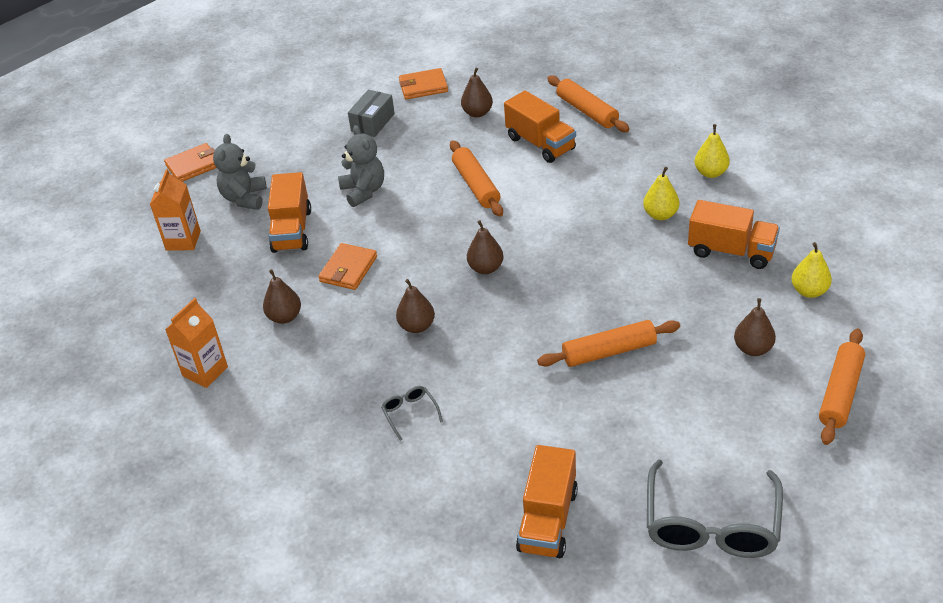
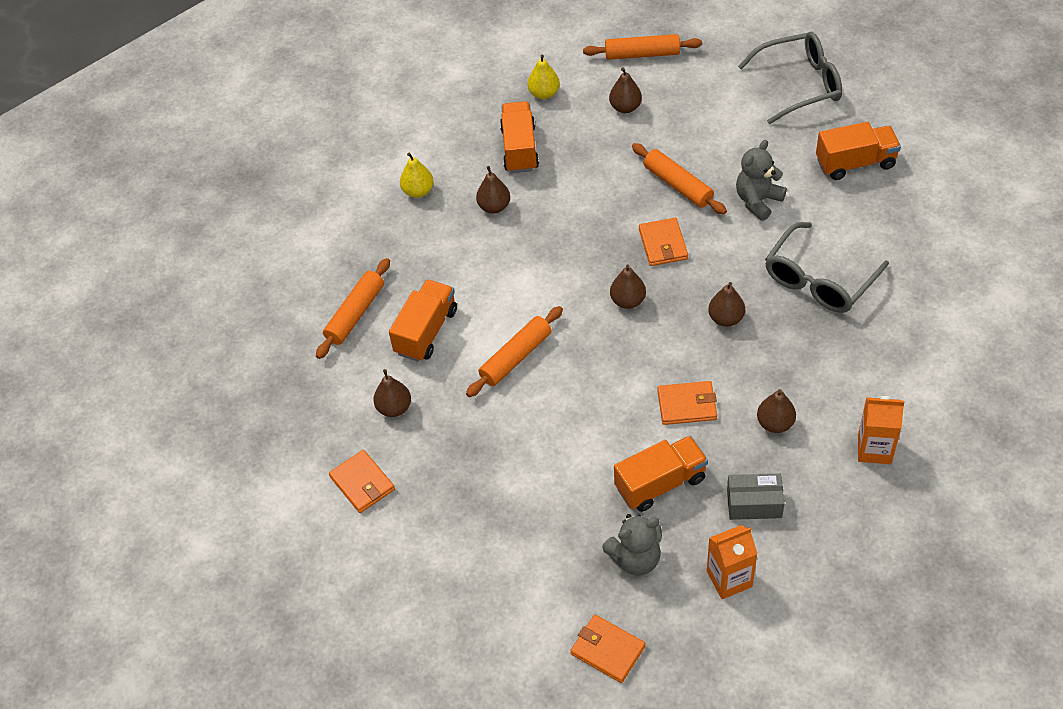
camera: 115 degrees left, 10 degrees up
grey teddy bear [338,125,384,207] -> grey teddy bear moved to [736,140,787,221]
grey box [348,90,395,137] -> grey box moved to [727,473,785,520]
grey glasses [381,386,443,441] -> grey glasses [765,222,889,313], size x2.30
yellow pear [643,167,679,220] -> brown pear [476,166,510,214]
none -> orange wallet [639,218,688,266]

